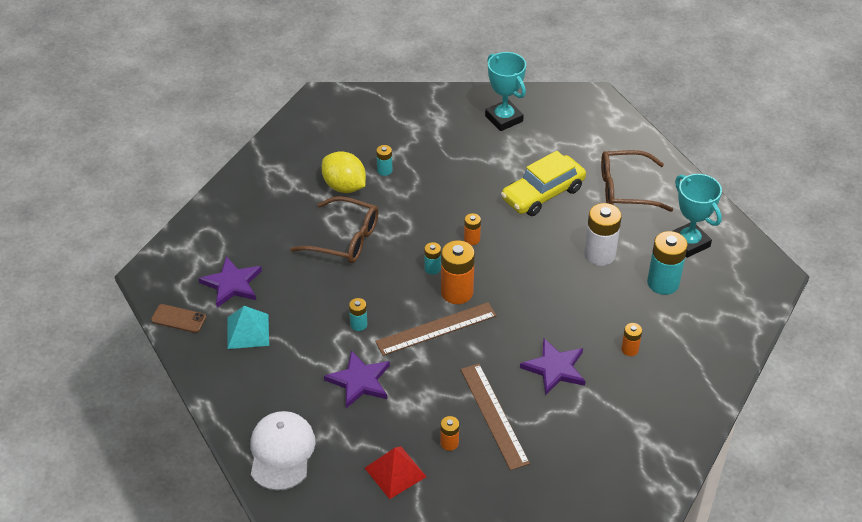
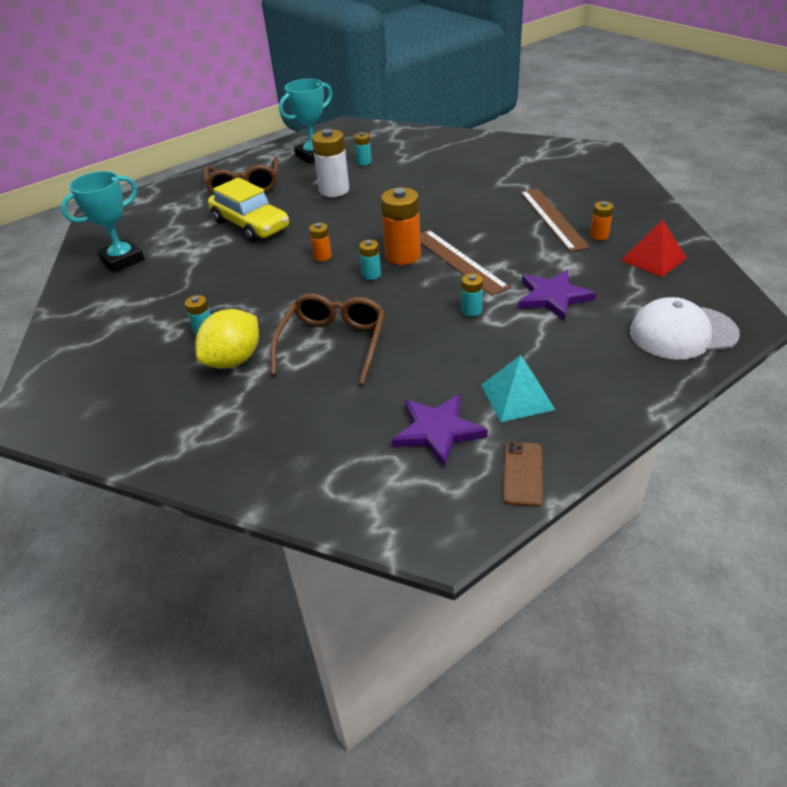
camera: 95 degrees left, 5 degrees down
brown ruler [461,364,530,470] -> brown ruler turned 75 degrees counterclockwise [520,188,590,252]
purple star [520,338,585,395] -> none
orange battery [621,323,642,356] -> none
turquoise battery [647,231,688,295] -> turquoise battery [354,132,372,165], size x0.52

